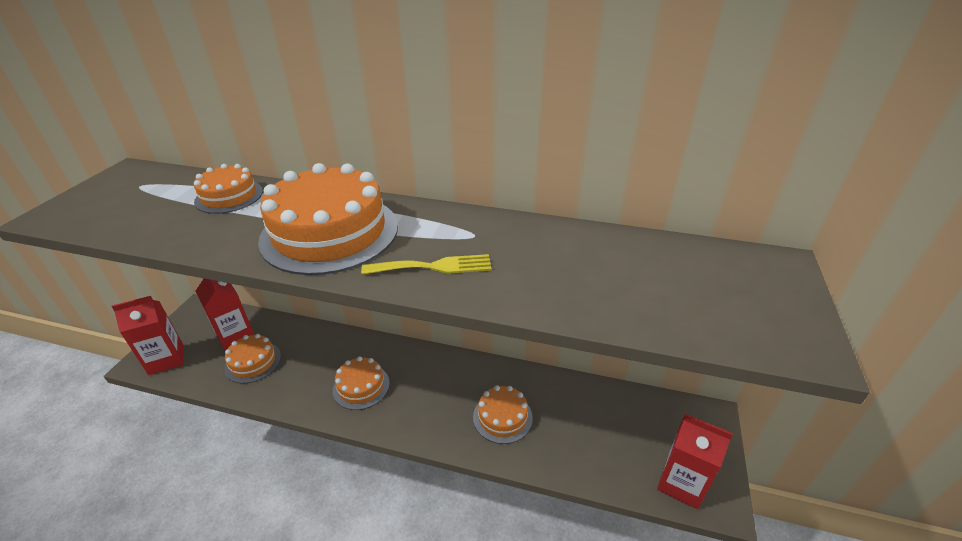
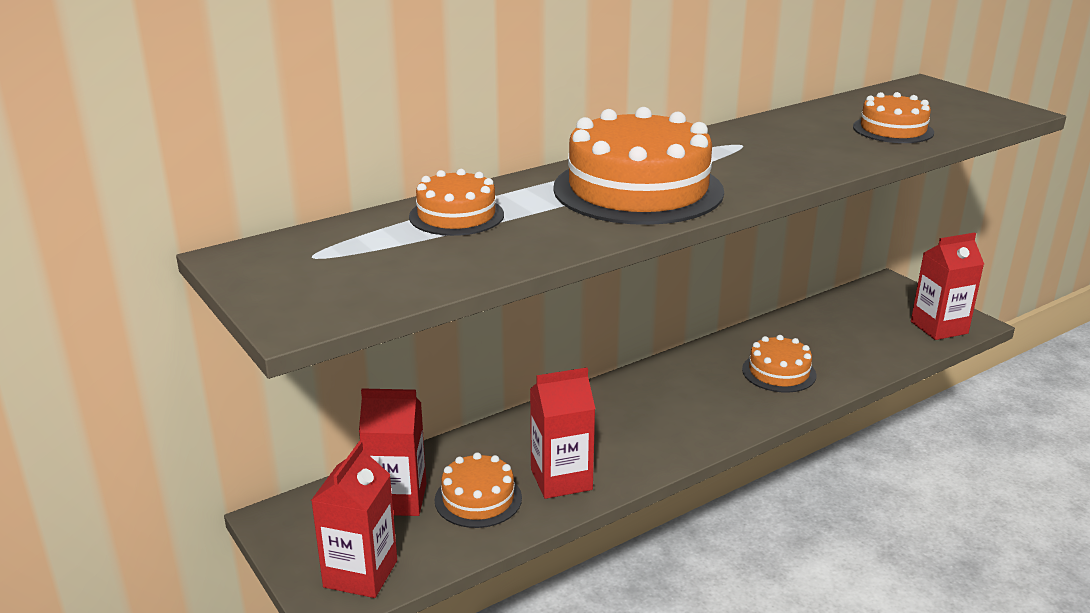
camera: 50 degrees left, 10 degrees down
orange cake [333,356,390,410] -> orange cake moved to [853,92,934,143]
yellow fork [361,254,491,275] -> none
none -> red carton [530,368,595,499]

